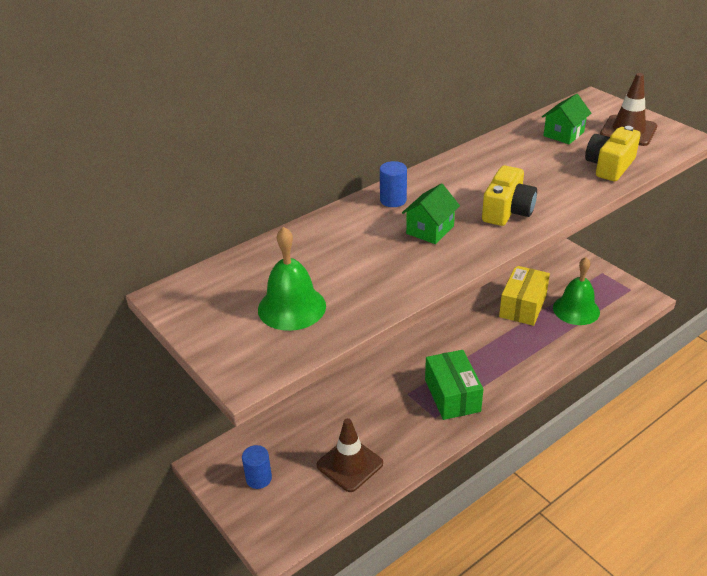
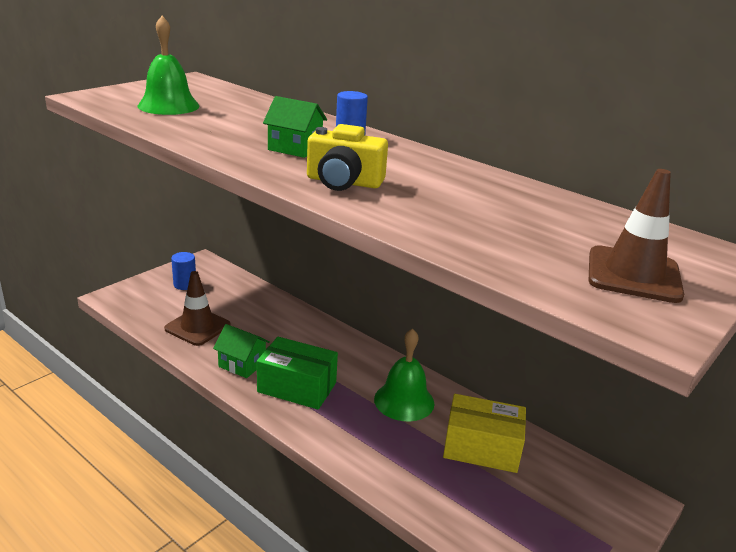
camera: 75 degrees right, 10 degrees down
green box [425,350,483,420] -> green box turned 45 degrees clockwise [257,337,338,410]
green house [542,94,591,144] -> green house moved to [213,324,270,378]
green bell [553,257,600,325] -> green bell moved to [374,328,435,421]
yellow camera [585,126,641,181] -> none

